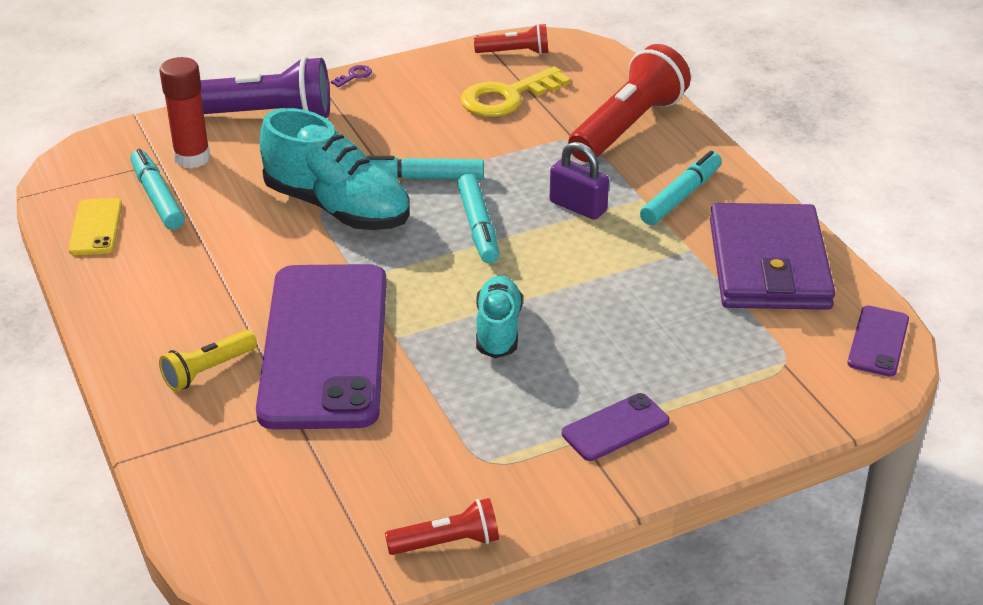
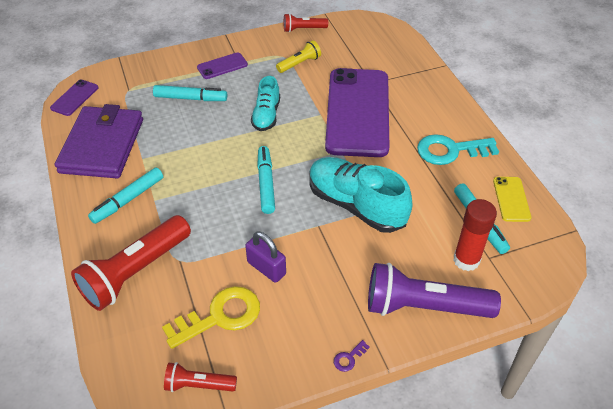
camera: 175 degrees left, 10 degrees up
yellow flashlight [159,330,257,391] -> yellow flashlight moved to [276,40,321,73]
turquoise marker [366,156,484,179] -> turquoise marker moved to [153,85,227,101]
purple padlock [550,142,609,220] -> purple padlock moved to [245,231,286,283]
none -> turquoise key [417,134,499,165]

